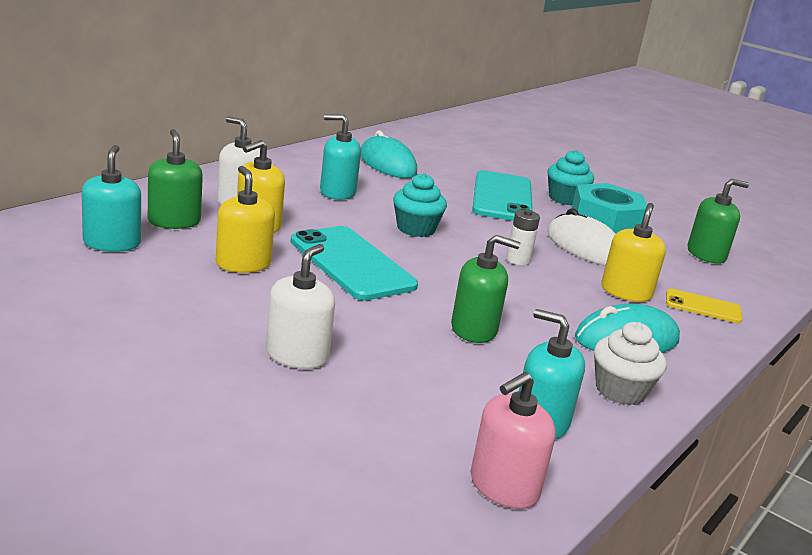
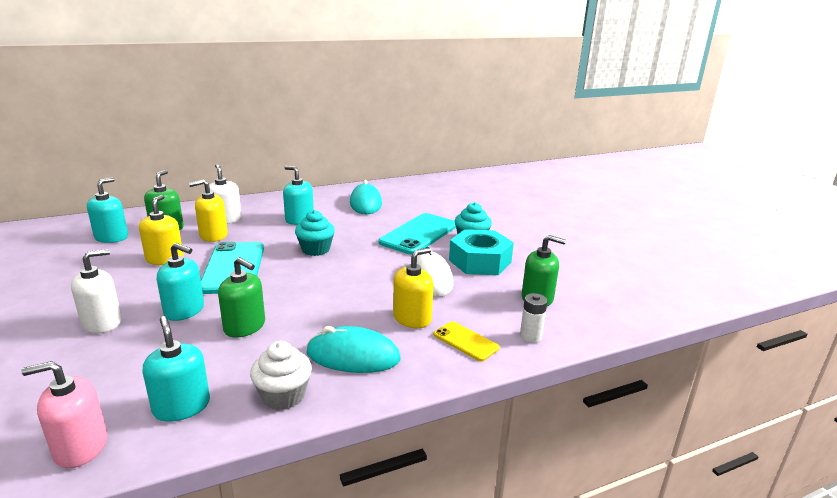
camera: 30 degrees right, 0 degrees up
white battery [506,209,540,265] -> white battery moved to [520,293,548,343]
none -> turquoise soap dispenser [157,243,204,321]

